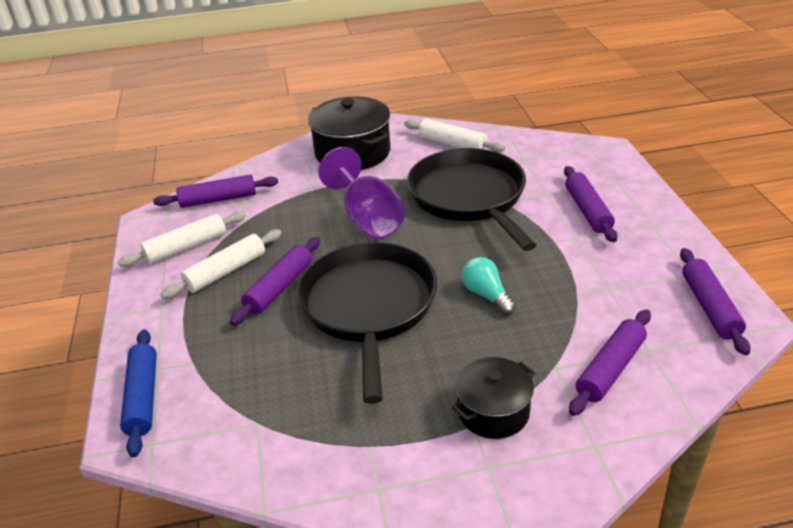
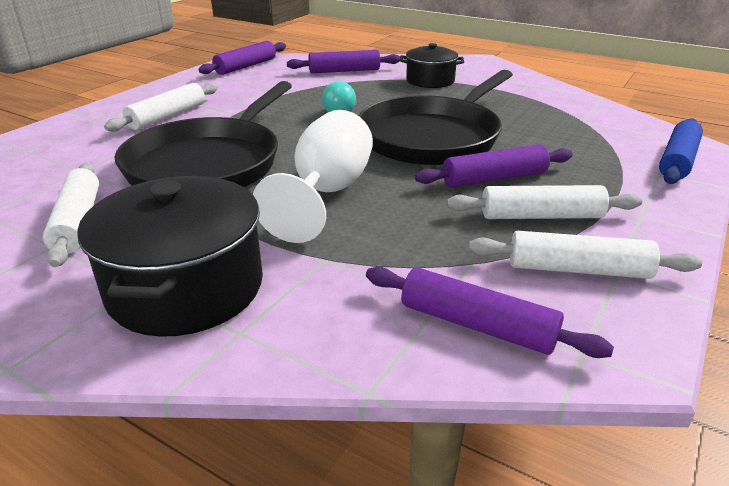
camera: 140 degrees left, 5 degrees down
purple goblet [318,147,405,238] -> white goblet [253,110,373,243]
purple rolling pin [564,166,618,242] -> white rolling pin [104,83,218,131]

